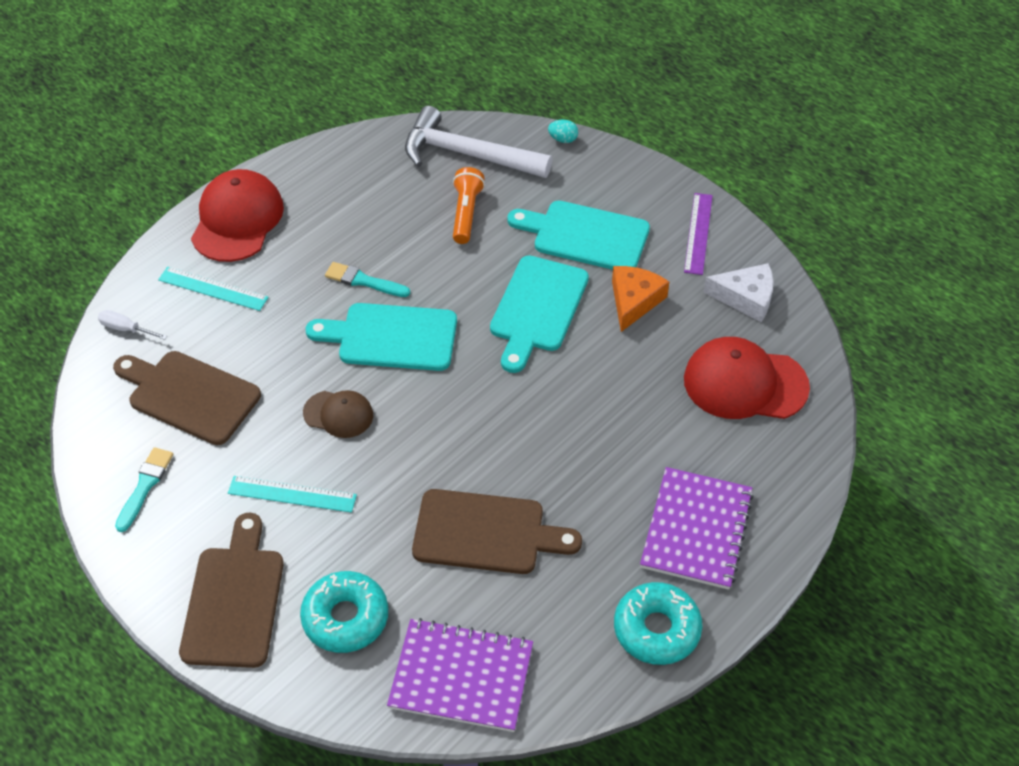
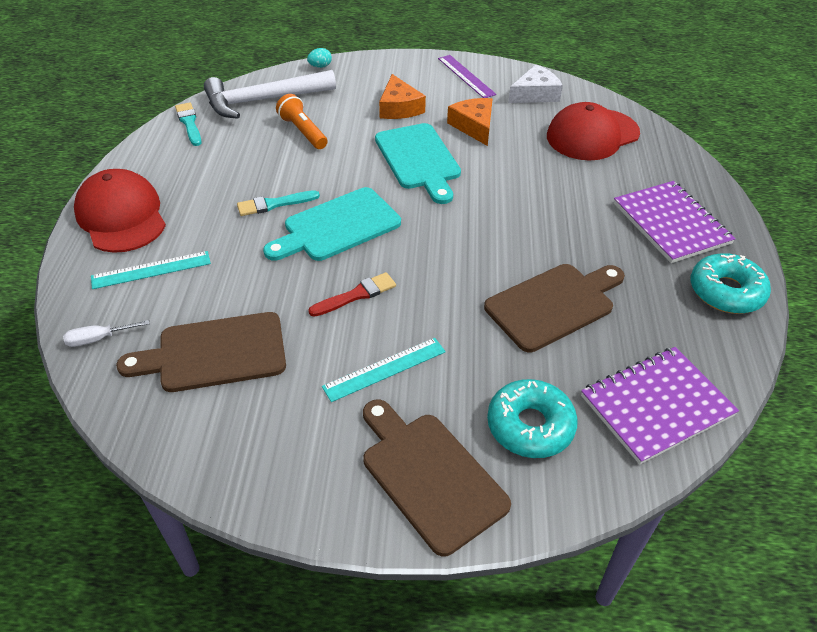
camera: 40 degrees left, 5 degrees down
turquoise brush [115,447,173,532] -> turquoise brush moved to [175,102,202,146]
brown cap [303,390,373,438] -> red brush [308,272,396,317]
turquoise cutting board [507,201,650,270] -> orange cheese [379,74,426,119]

